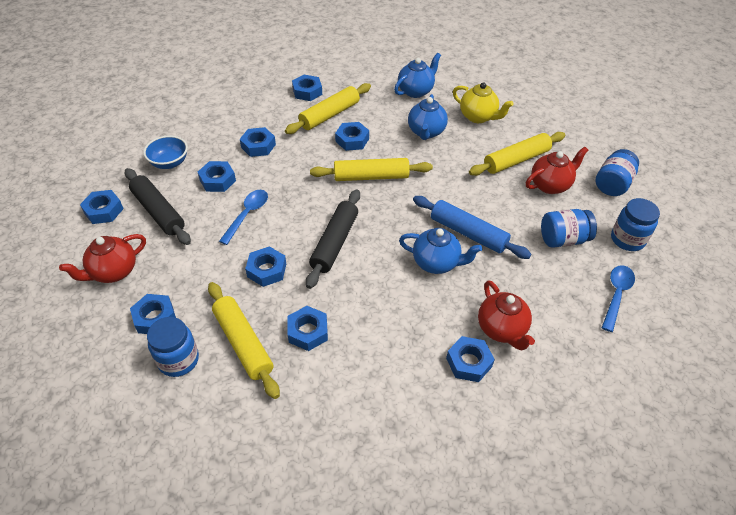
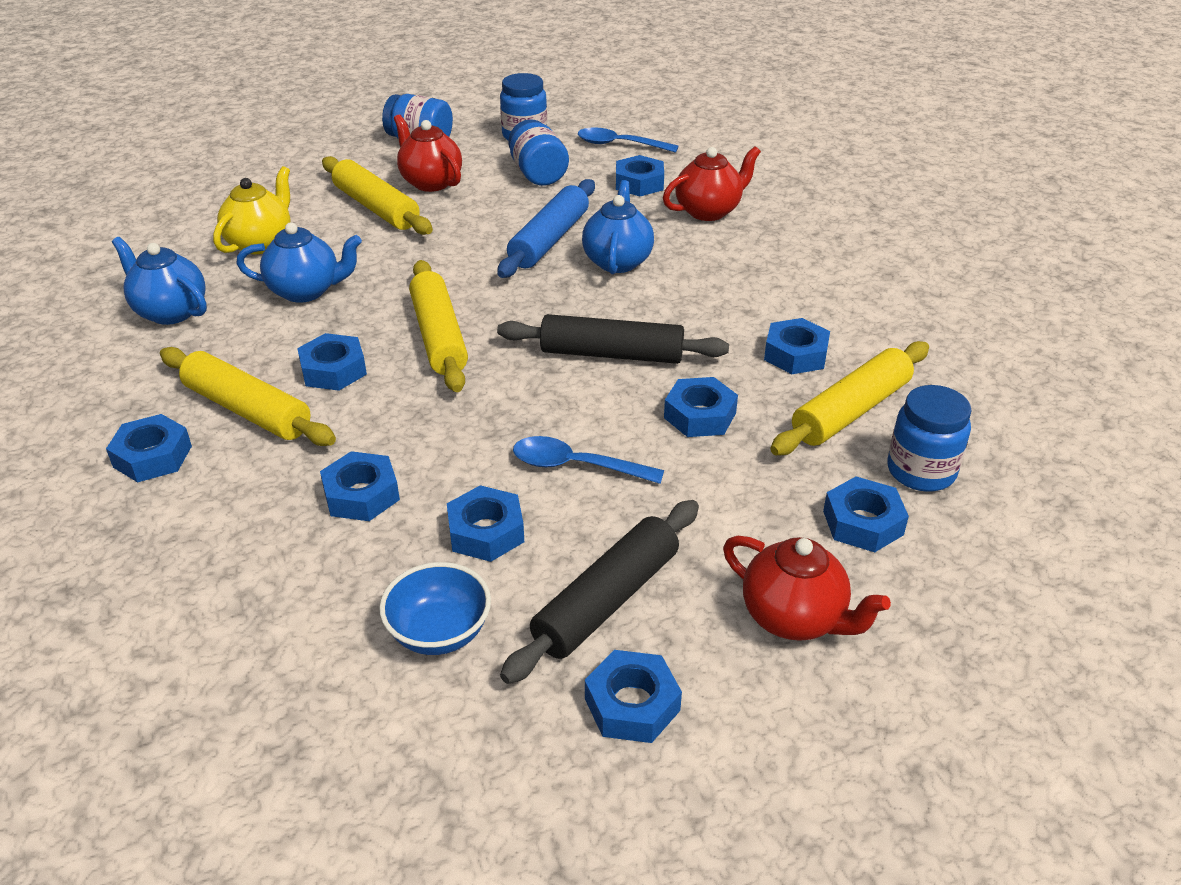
camera: 100 degrees left, 10 degrees down
blue nut [446,336,495,382] -> blue nut moved to [616,155,664,197]

